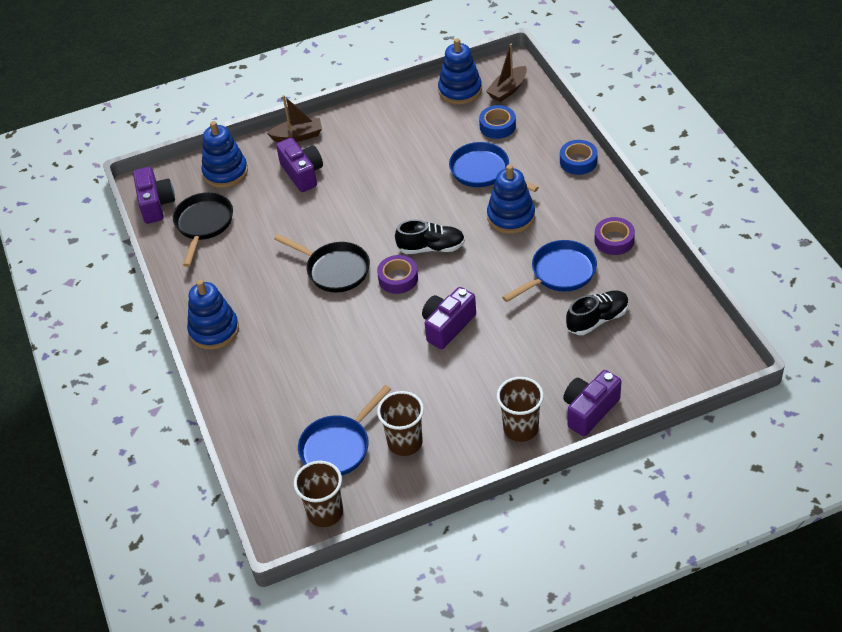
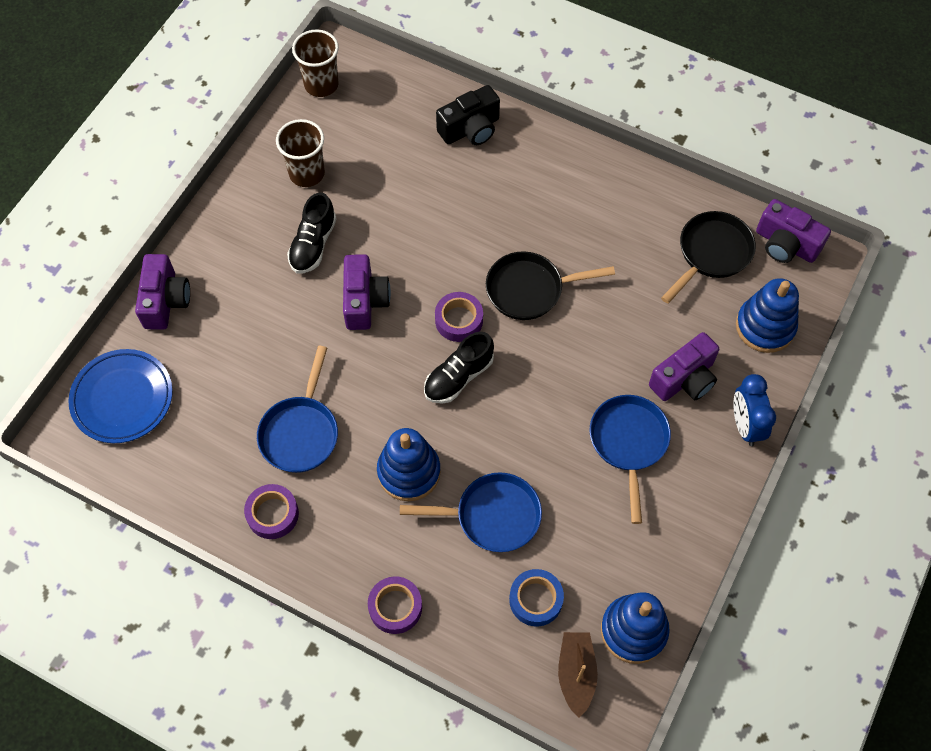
camera: 135 degrees right, 15 degrees up
black pan [173,192,233,267] -> black pan turned 105 degrees counterclockwise [661,211,756,304]
blue stacking toy [187,280,239,350] -> none
brown boat [267,95,322,142] -> blue clock [733,374,776,446]
purple camera [276,138,323,192] -> purple camera turned 60 degrees counterclockwise [649,332,719,401]
blue pan [298,385,391,475] -> blue pan moved to [590,395,671,524]
brown cup [497,377,544,442] -> none
blue tape [560,140,598,175] -> purple tape [368,576,422,634]
black shoe [566,290,629,335] -> black shoe moved to [287,193,337,273]
none -> blue plate [68,349,173,443]
none -> black camera [436,85,500,145]

